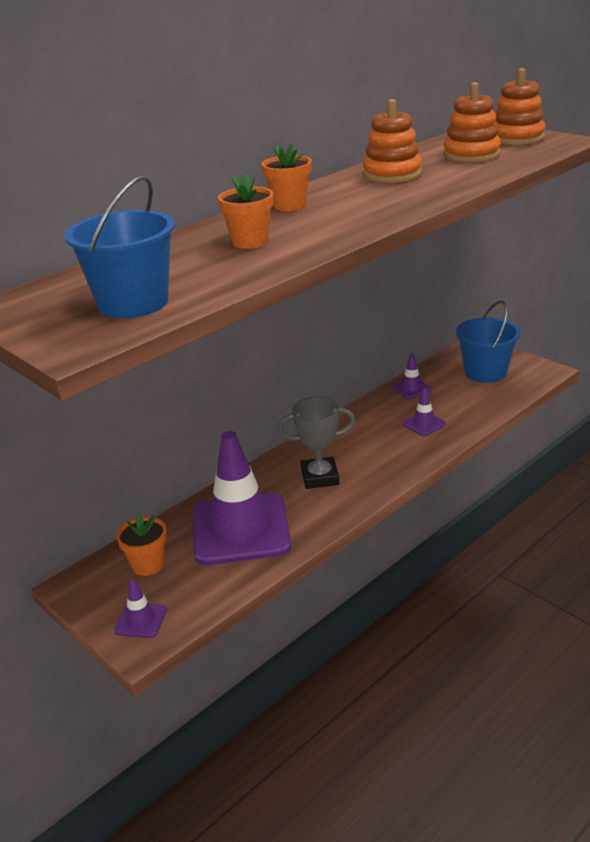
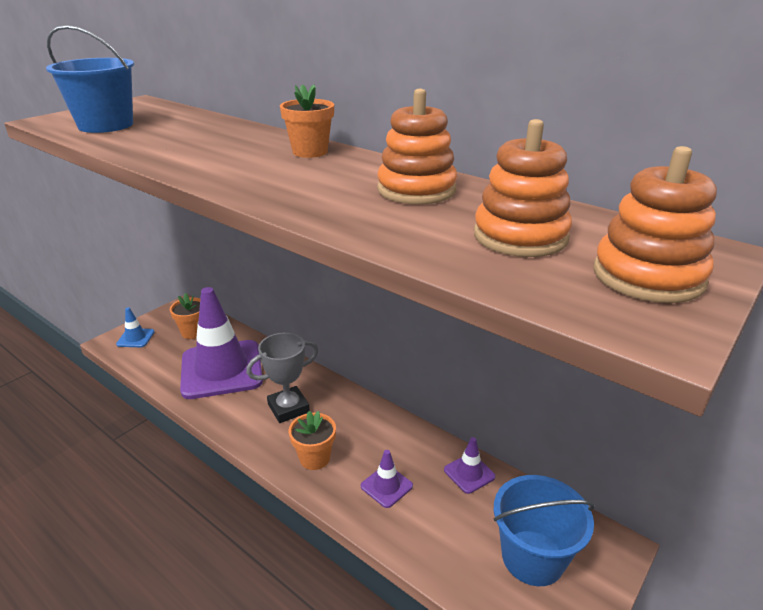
camera: 80 degrees right, 0 degrees up
purple traffic cone [114,579,167,638] -> blue traffic cone [116,307,154,347]
orange flower pot [218,173,273,249] -> orange flower pot moved to [289,411,336,470]
grey trophy [278,397,355,489] -> grey trophy turned 75 degrees clockwise [246,333,319,423]

